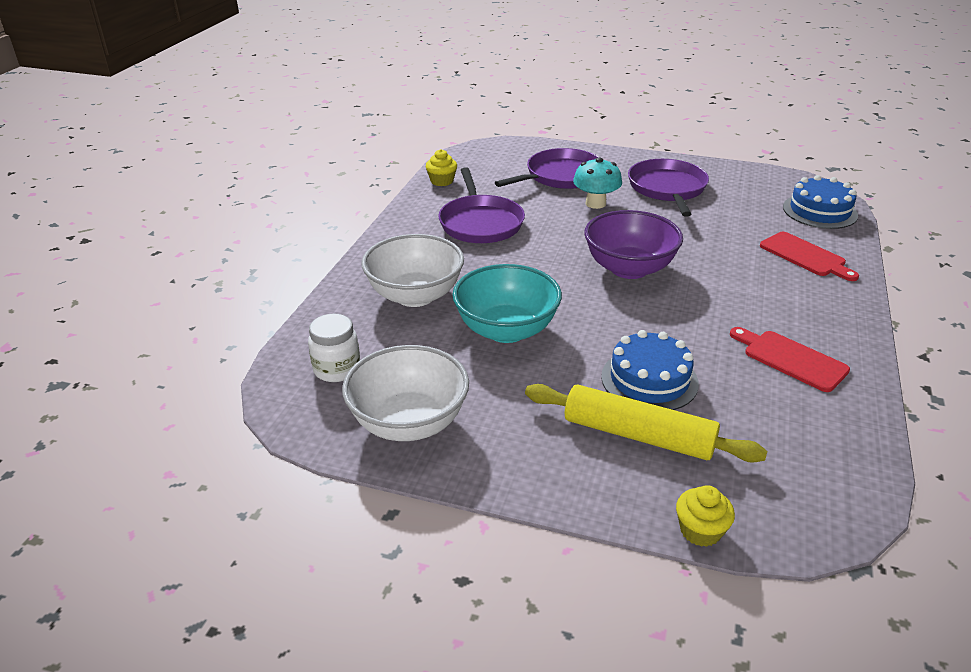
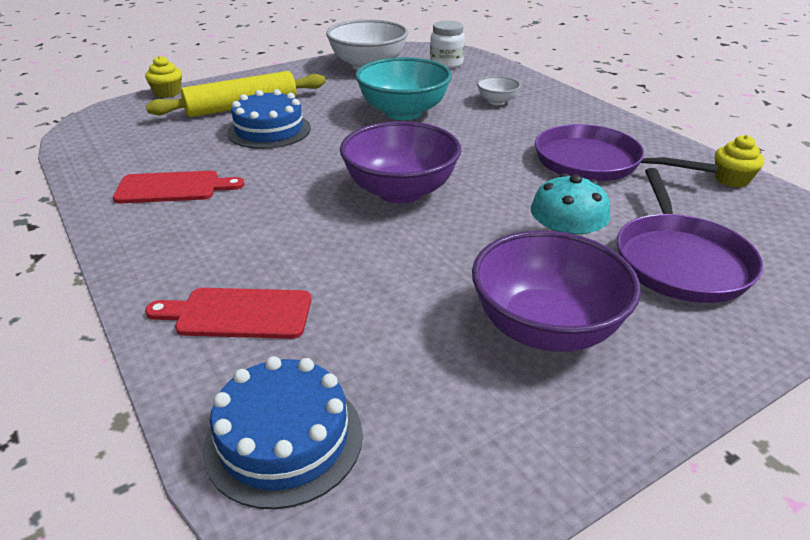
camera: 130 degrees right, 0 degrees up
white bowl [361,234,464,307] -> white bowl [477,76,521,105], size x0.48
purple pan [628,159,709,217] -> purple bowl [472,230,641,352]

